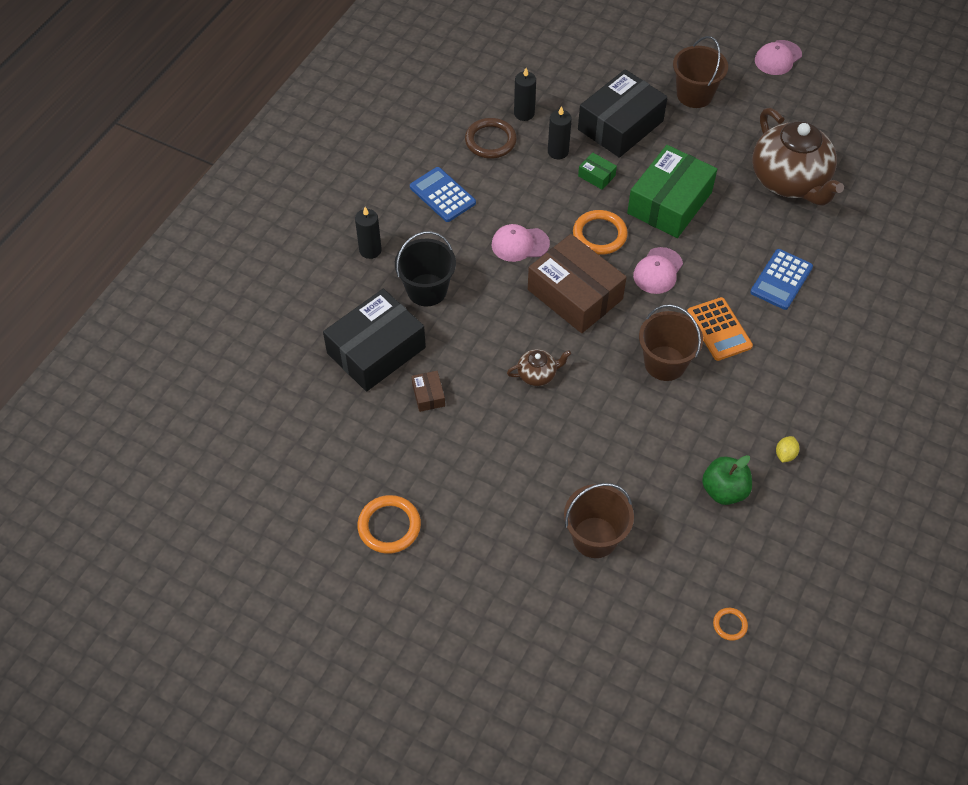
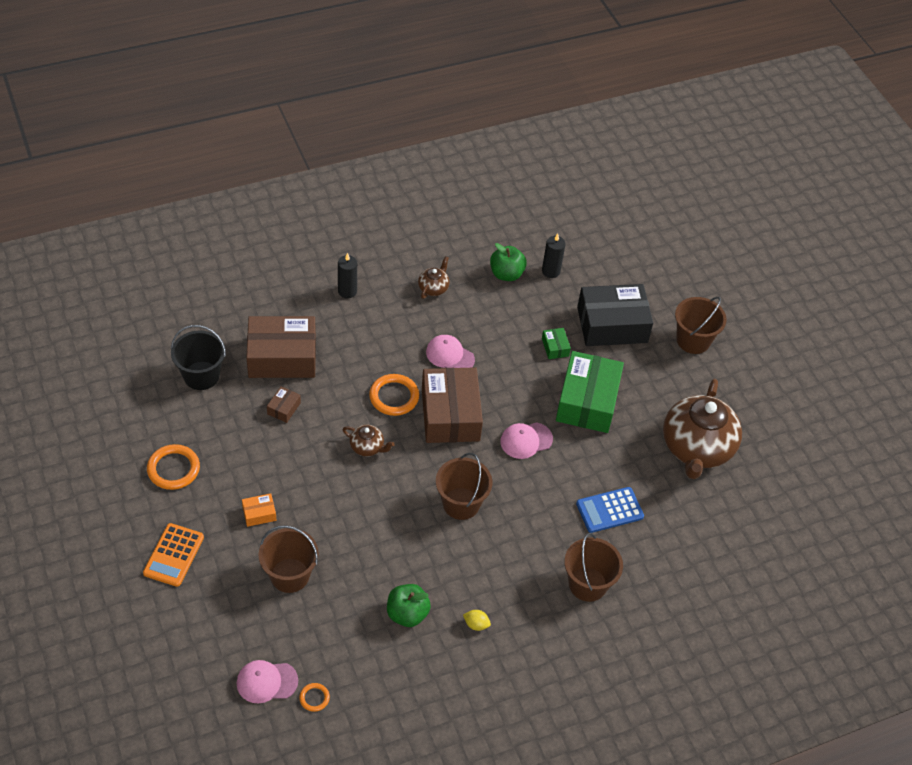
camera: 35 degrees right, 5 degrees down
black box [323,289,426,391] -> brown box [246,316,316,378]
black bucket [395,231,456,306] -> black bucket moved to [171,325,226,390]
blue calculator [410,167,476,222] -> brown teapot [418,256,449,299]
brown ring [465,118,517,158] -> green apple [490,243,527,281]
black candle [548,106,572,159] -> none
orange ring [573,210,628,255] -> orange ring moved to [369,374,419,416]
green box [627,145,717,238] -> green box turned 60 degrees counterclockwise [556,351,624,433]
orange calculator [687,297,753,361] -> orange calculator moved to [143,523,204,587]
pink cap [755,40,802,75] -> pink cap moved to [237,660,298,703]
yellow lemon [776,436,799,463] -> yellow lemon turned 45 degrees clockwise [463,610,491,631]
none -> orange box [242,493,276,527]
none -> brown bucket [564,533,623,602]

